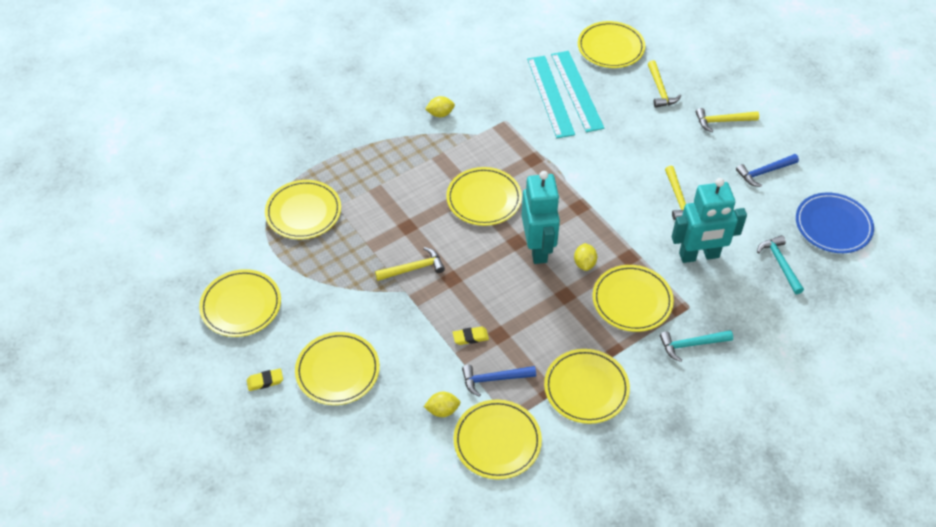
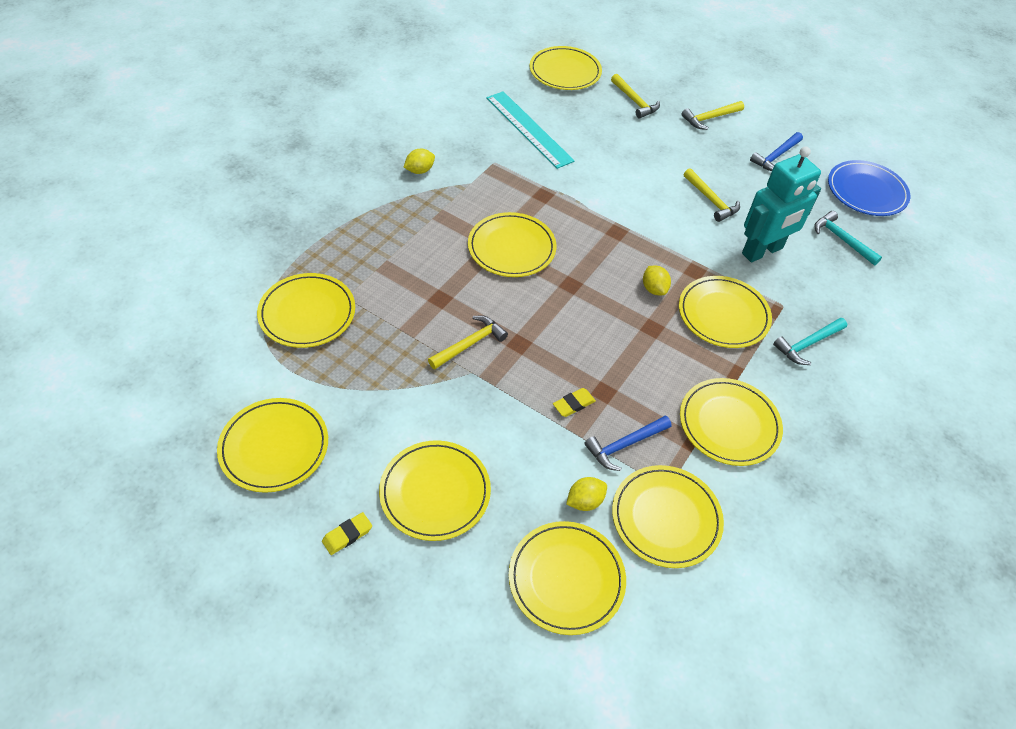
camera: 25 degrees left, 0 degrees up
turquoise robot [521,171,560,264] -> none
turquoise ruler [551,51,605,132] -> none
none -> yellow plate [509,521,626,635]

